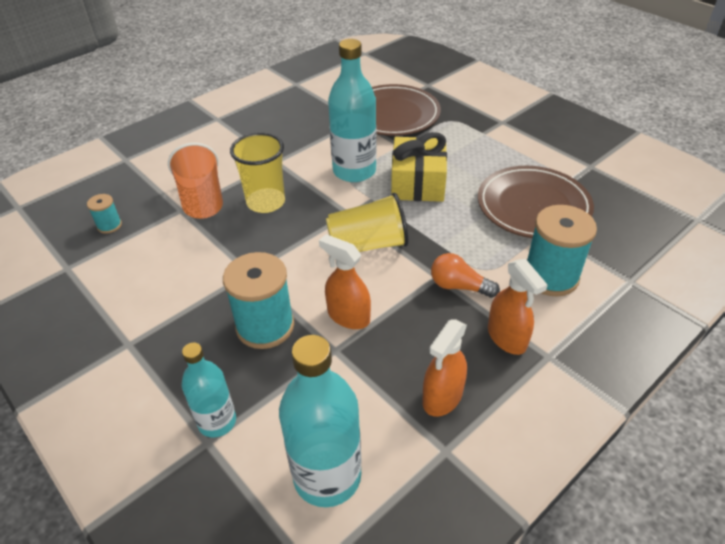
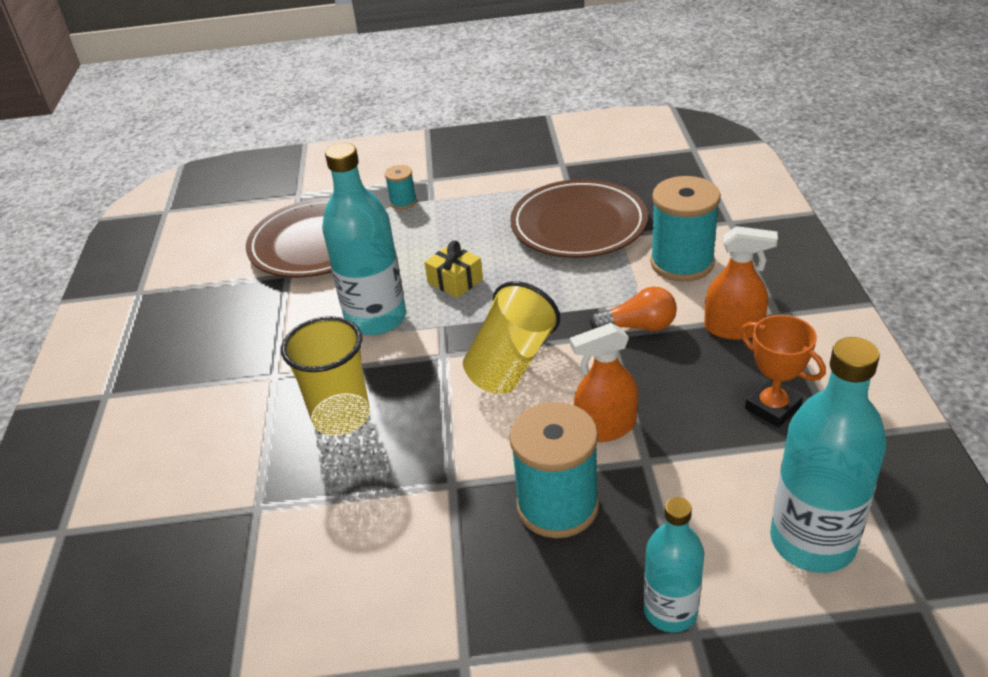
camera: 50 degrees left, 5 degrees down
turquoise spool [87,194,122,234] -> turquoise spool moved to [385,165,417,210]
orange cup [168,143,223,219] -> none
yellow gift [391,132,447,202] -> yellow gift [424,241,483,298], size x0.55
orange spray bottle [422,319,467,417] -> orange trophy [741,315,826,428]
orange light bulb [431,253,500,298] -> orange light bulb turned 150 degrees counterclockwise [590,286,677,331]

